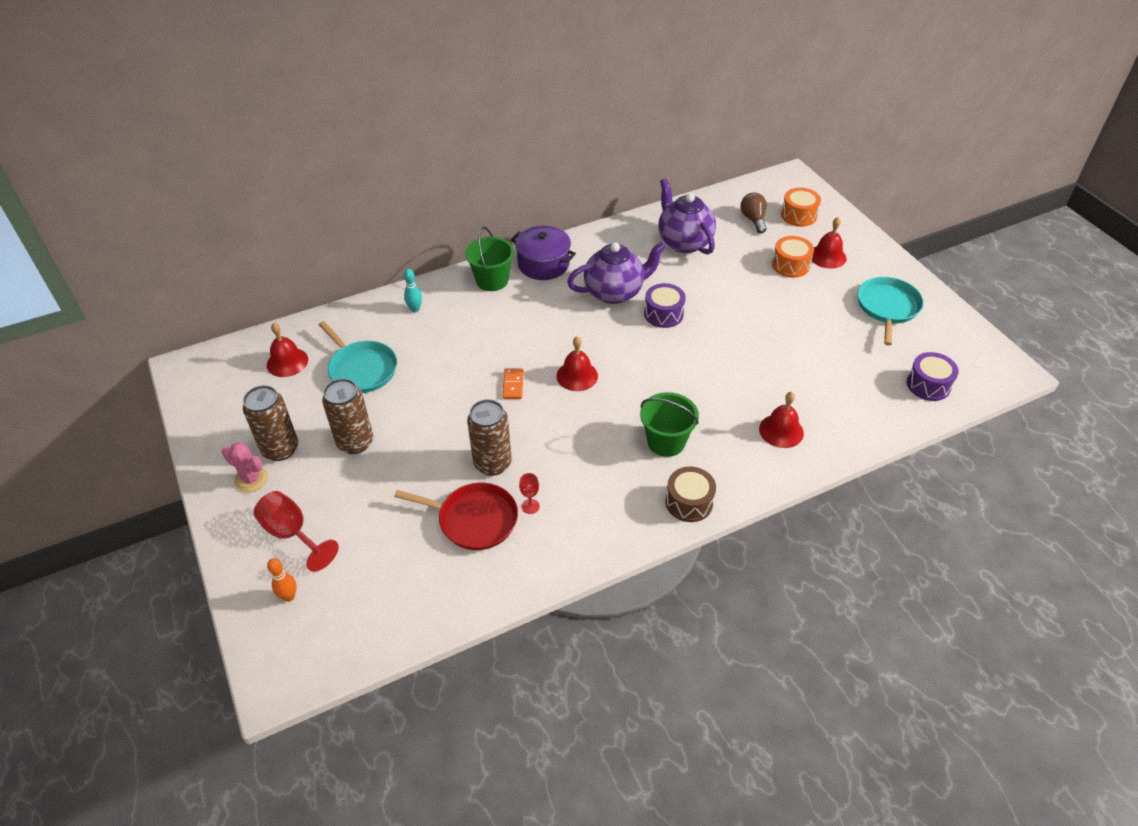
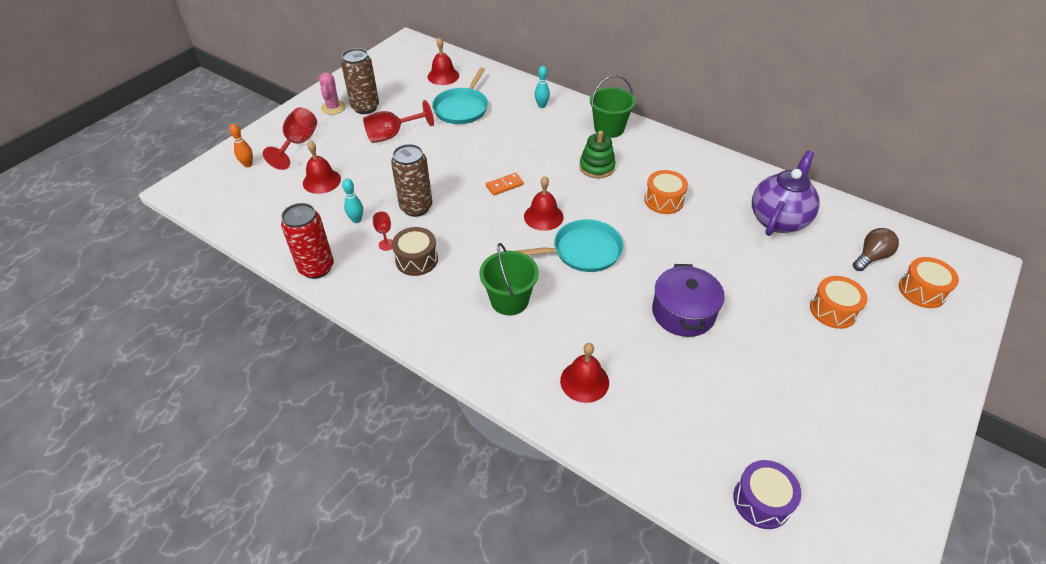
camera: 60 degrees right, 0 degrees up
brown can [322,378,373,454] -> red goblet [363,100,434,143]
red pan [394,483,518,550] -> turquoise bowling pin [342,179,363,223]
purple pot [511,226,576,280] -> purple pot moved to [652,264,725,337]
purple teapot [567,241,666,304] -> orange drum [644,170,688,214]
purple drum [644,283,686,328] -> none
brown drum [666,467,716,522] -> brown drum moved to [392,227,438,276]
red bell [812,217,846,269] -> red bell moved to [303,141,341,194]
turquoise pan [857,277,924,346] -> turquoise pan moved to [517,219,624,272]
none -> red can [281,203,334,279]
none -> green stacking toy [579,131,615,179]

